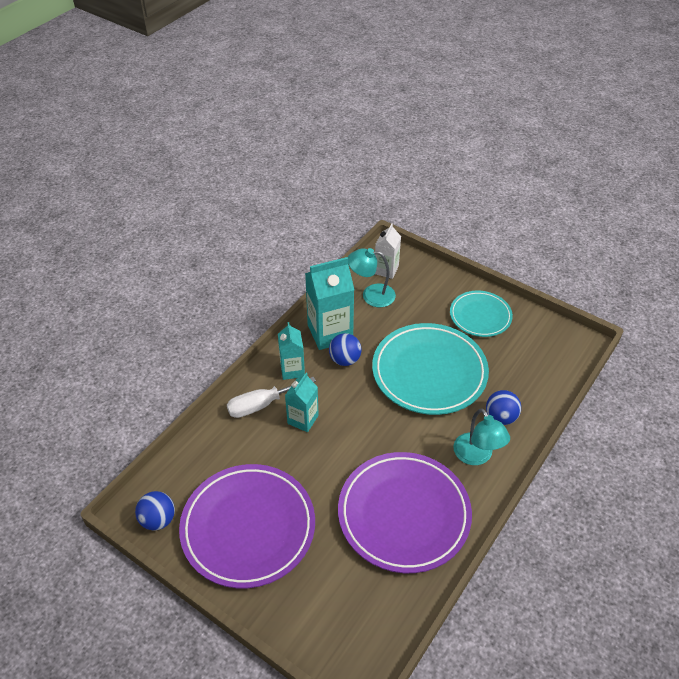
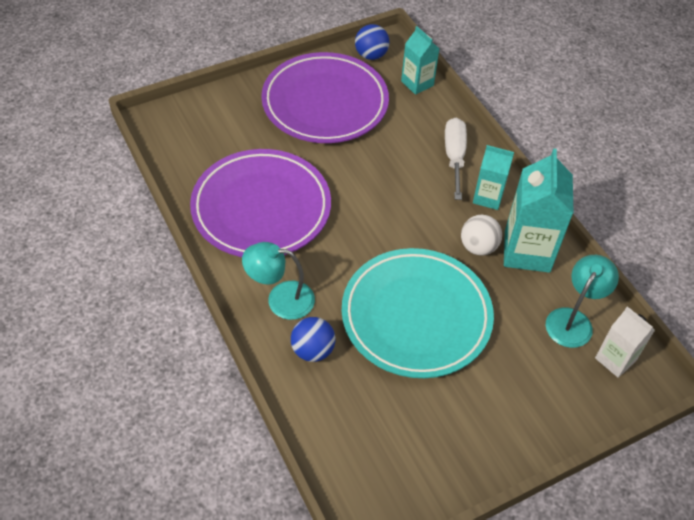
camera: 115 degrees right, 5 degrees up
turquoise carton [285,373,319,432] -> turquoise carton moved to [401,26,439,95]
blue ball [329,333,362,366] -> white ball [461,215,502,255]
turquoise plate [450,291,513,337] -> none

